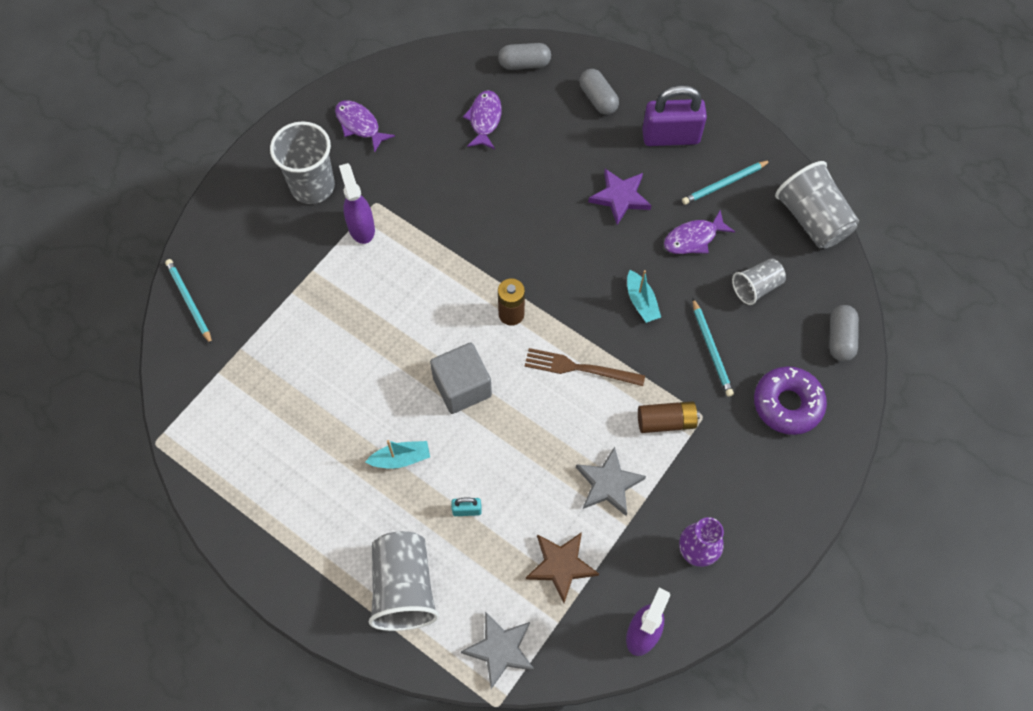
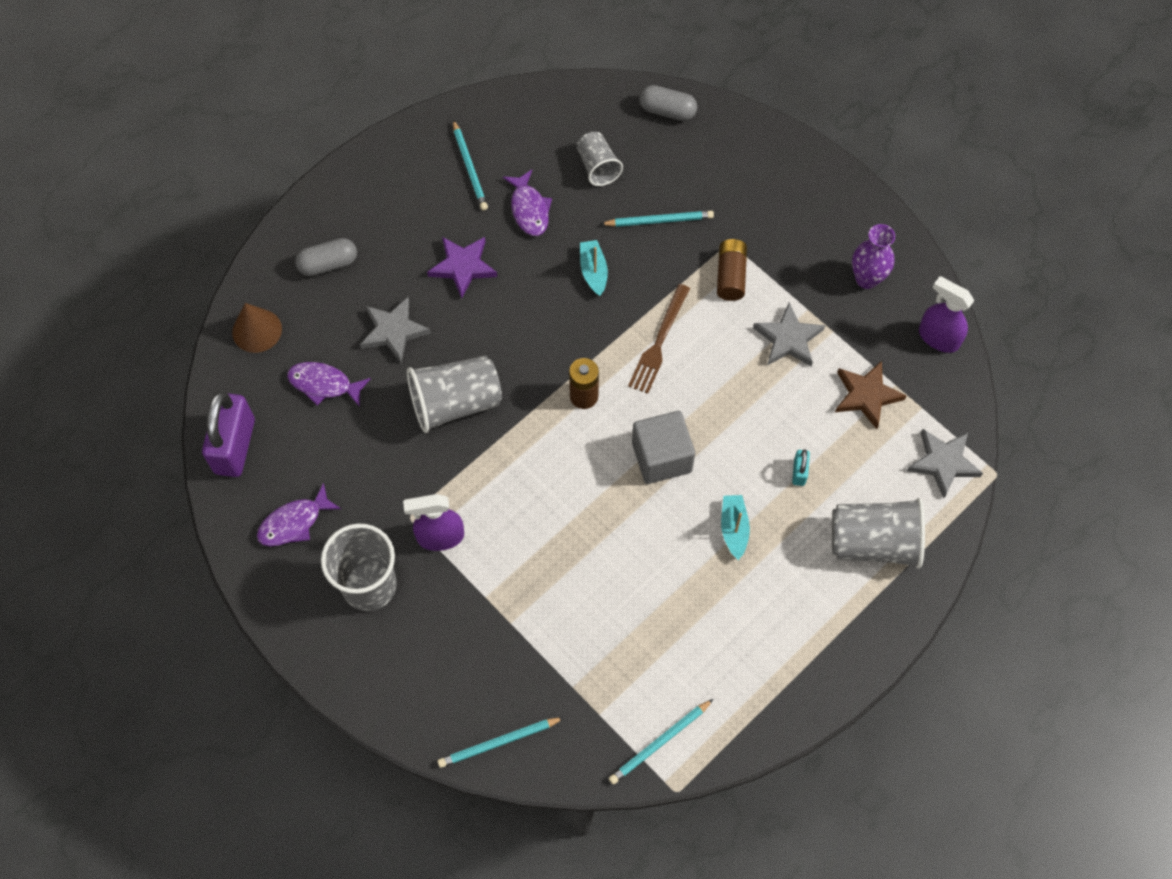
camera: 80 degrees left, 0 degrees up
grey capsule [498,43,551,70] -> brown cone [232,303,282,353]
turquoise boat [627,270,661,323] -> turquoise boat turned 90 degrees counterclockwise [580,240,608,296]
purple padlock [642,85,707,146] -> purple padlock moved to [202,391,255,477]
purple donut [754,366,827,435] -> none
grey cup [775,161,859,249] -> grey cup moved to [407,355,502,433]
none -> grey star [360,297,431,363]
none -> turquoise pencil [609,699,713,784]

